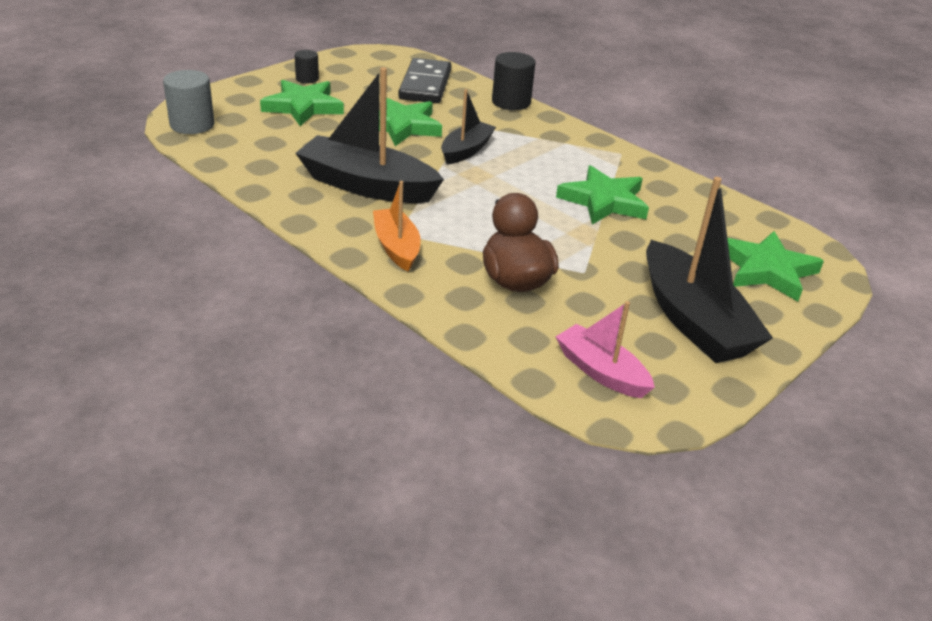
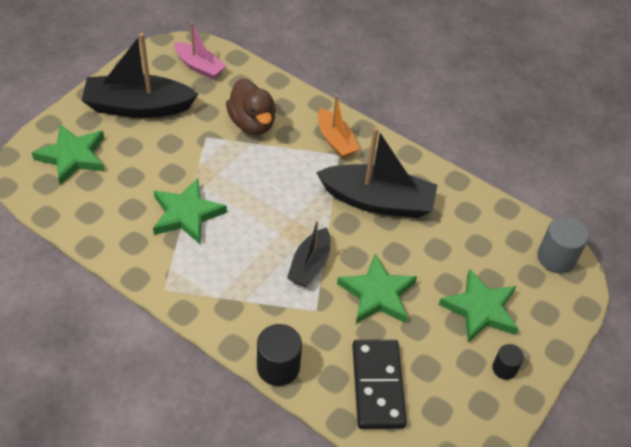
camera: 170 degrees right, 15 degrees up
black boat [646,177,773,363] -> black boat turned 60 degrees counterclockwise [81,33,198,118]

